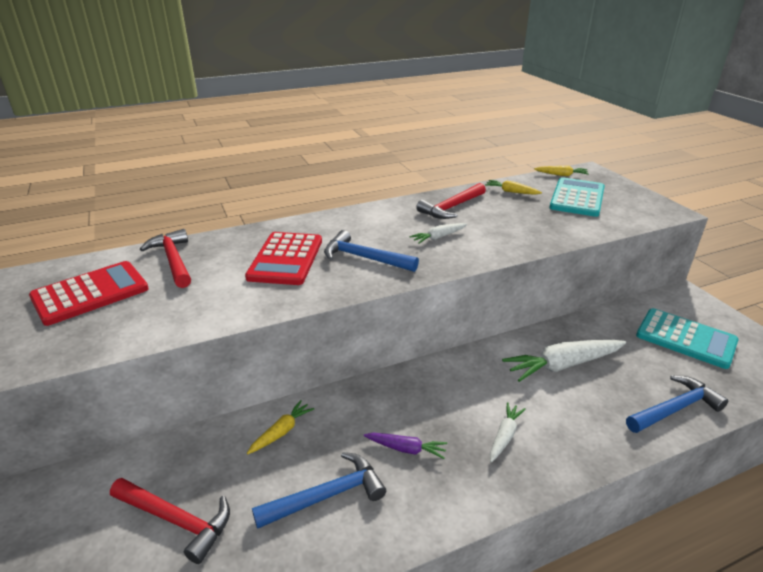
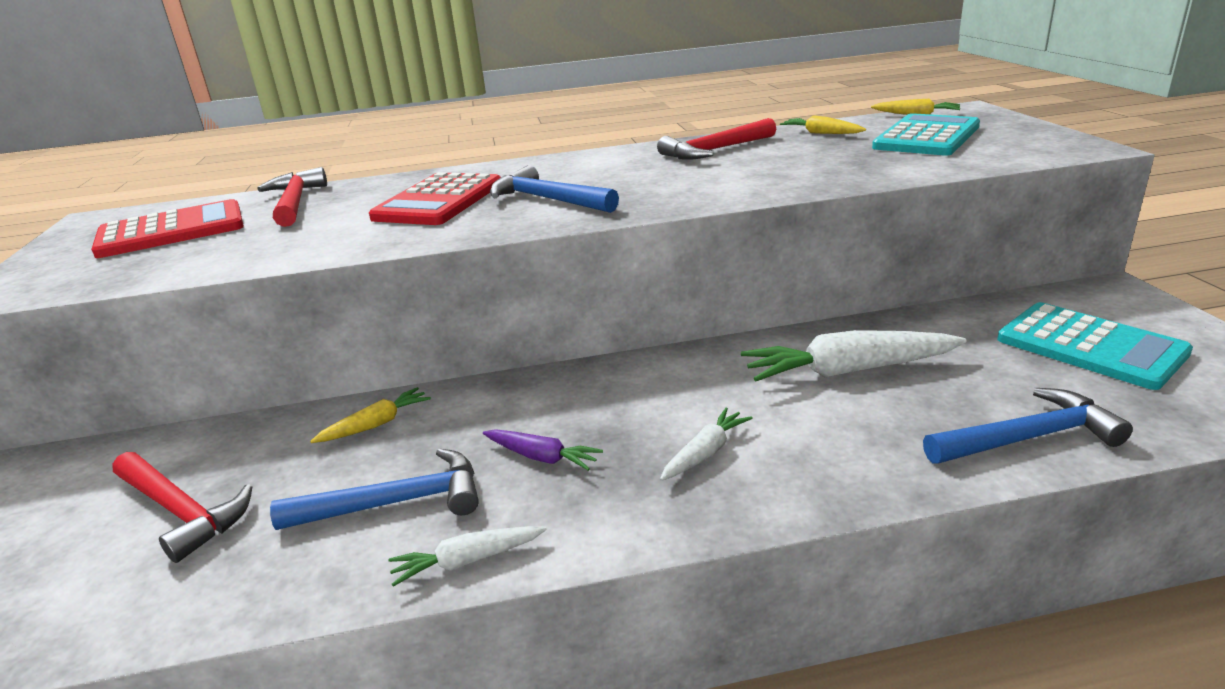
camera: 15 degrees right, 5 degrees down
white carrot [410,223,467,244] -> white carrot moved to [388,526,547,587]

